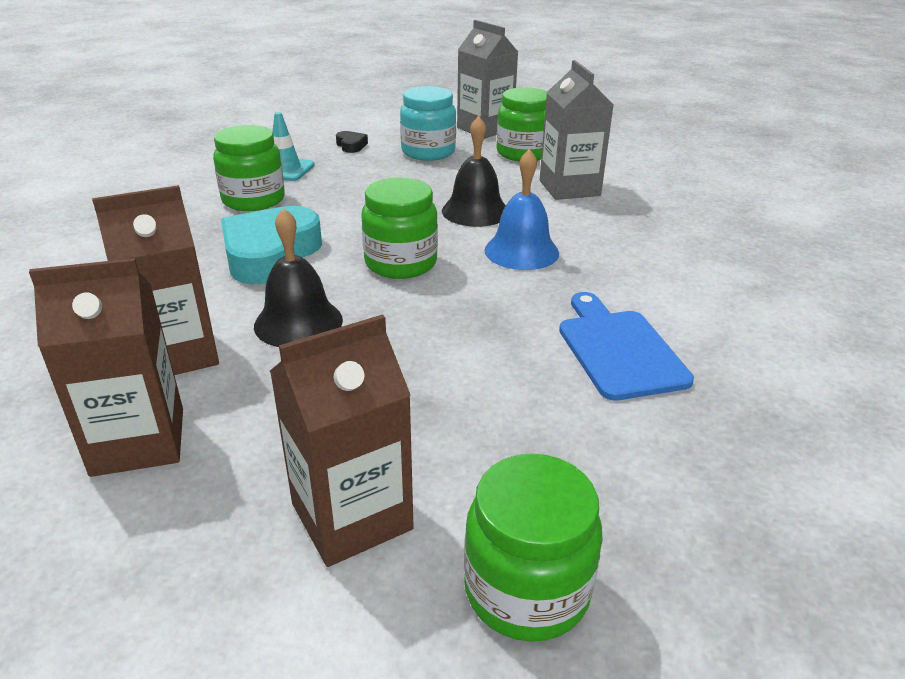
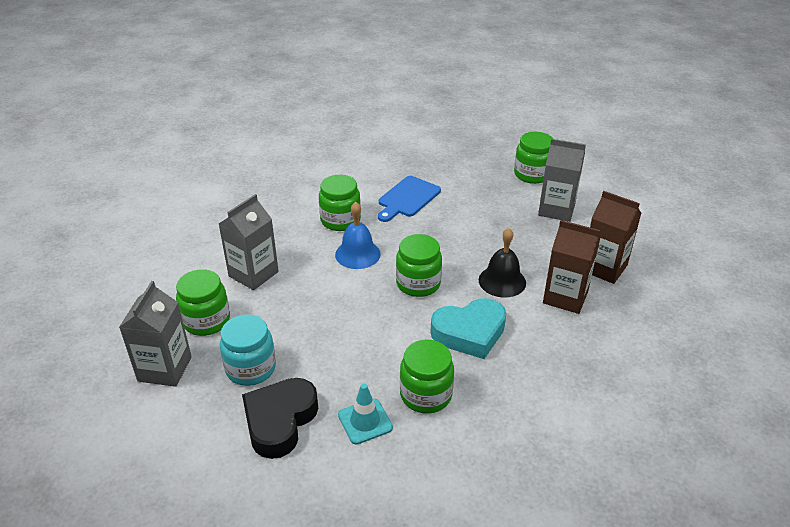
camera: 130 degrees left, 5 degrees up
brown carton [270,314,414,567] -> grey carton [538,139,586,222]
black heart [336,131,368,153] -> black heart [242,378,318,459], size x2.33
black bell [442,116,506,227] -> none
none -> green jar [319,175,361,231]

